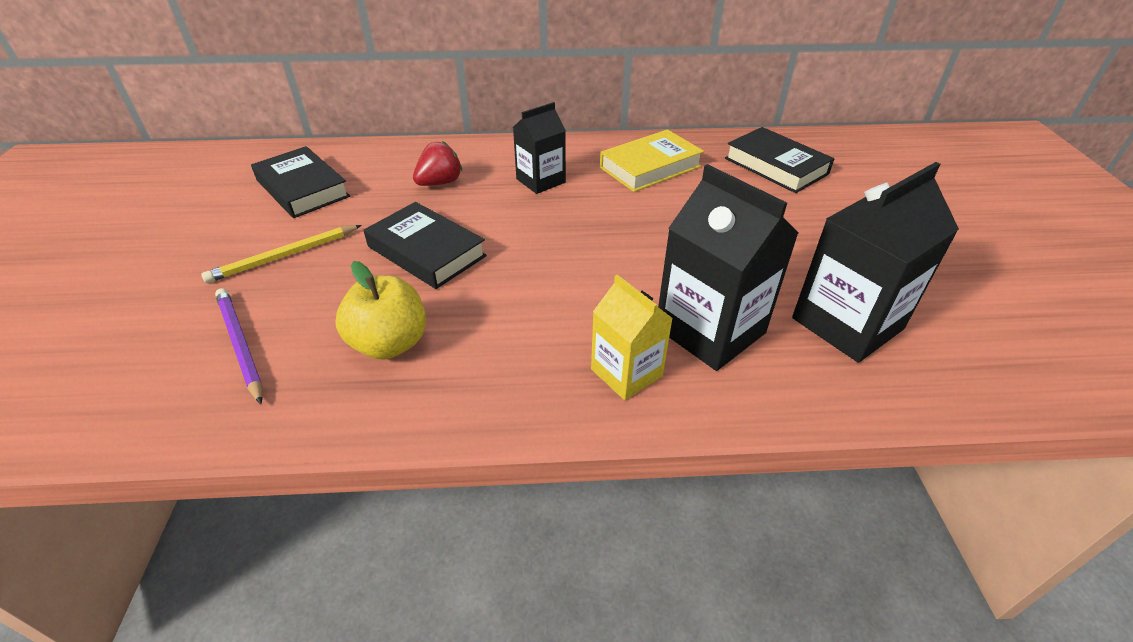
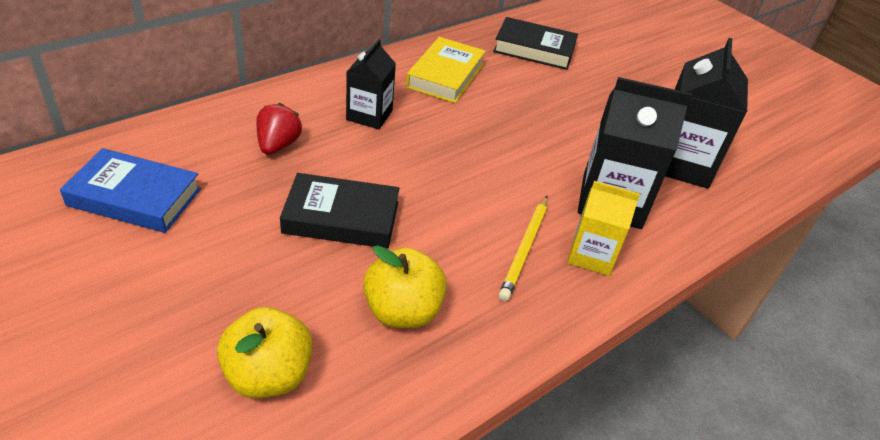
camera: 40 degrees left, 0 degrees up
yellow pencil [201,225,362,283] -> yellow pencil moved to [498,196,548,301]
purple pencil [215,288,262,404] -> yellow apple [217,307,313,398]
black book [251,146,350,218] -> blue book [60,148,201,233]

